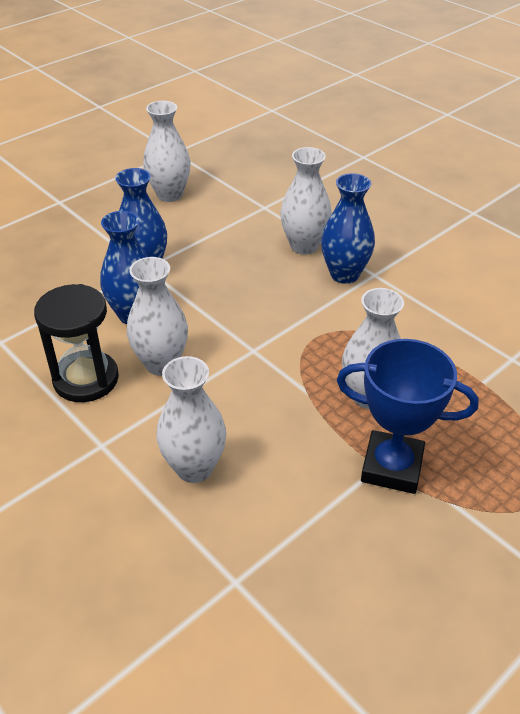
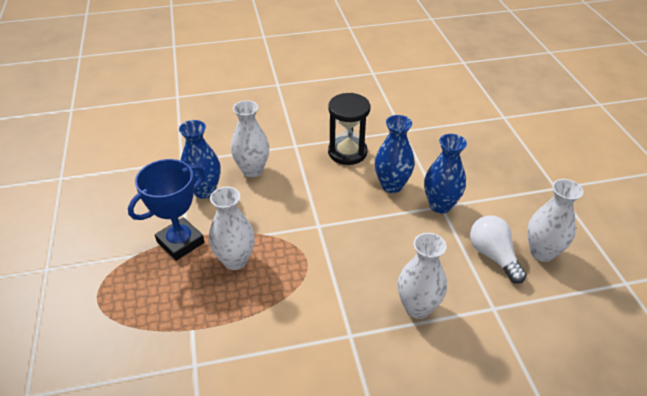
camera: 120 degrees right, 0 degrees up
white vase [127,257,188,376] -> none
blue vase [321,173,375,284] -> blue vase moved to [179,120,221,199]
none -> white light bulb [470,215,527,284]

